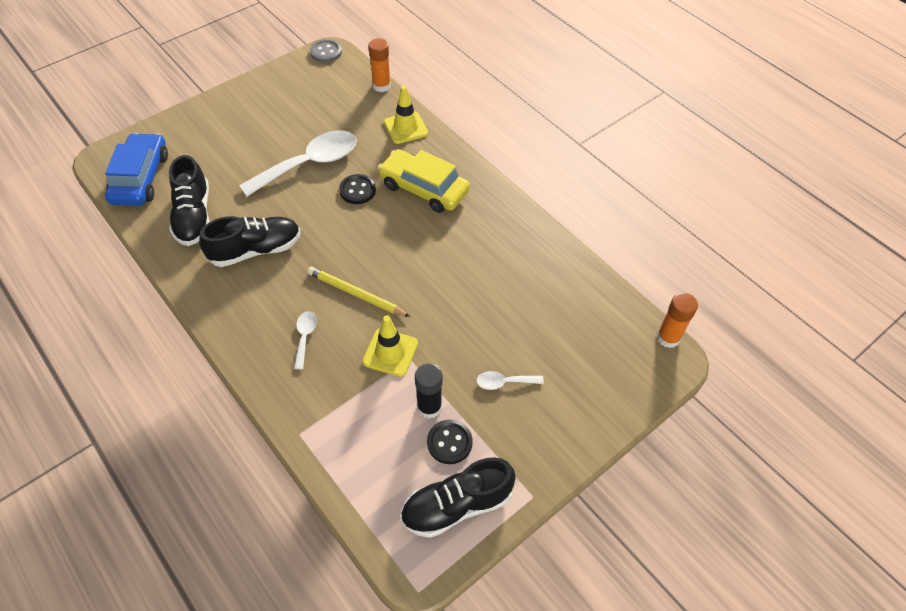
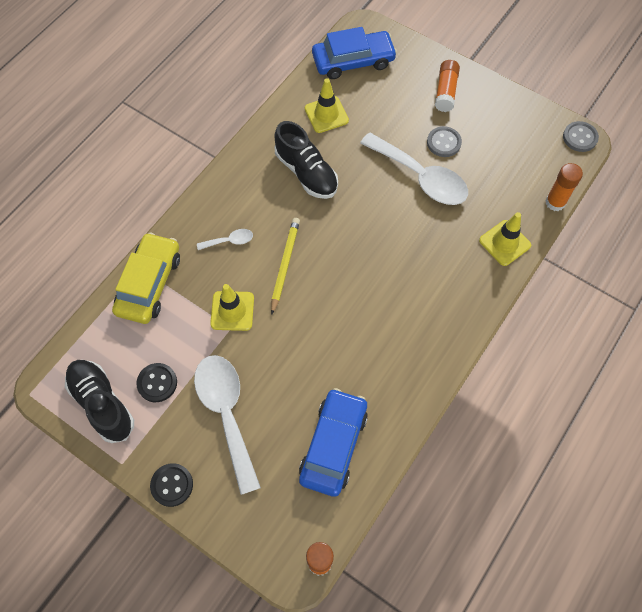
camera: 75 degrees right, 10 degrees up
black shoe [169,155,210,246] -> yellow traffic cone [305,78,349,133]
black button [339,174,376,204] -> black button moved to [150,463,193,507]
yellow car [378,149,470,213] -> yellow car moved to [112,232,180,324]
black glue stick [415,363,442,418] -> none
white spoon [476,371,544,390] -> white spoon [194,355,261,495], size x2.27
none -> blue car [299,388,368,497]
none -> grey button [427,126,462,157]
none -> orange glue stick [435,60,460,112]

